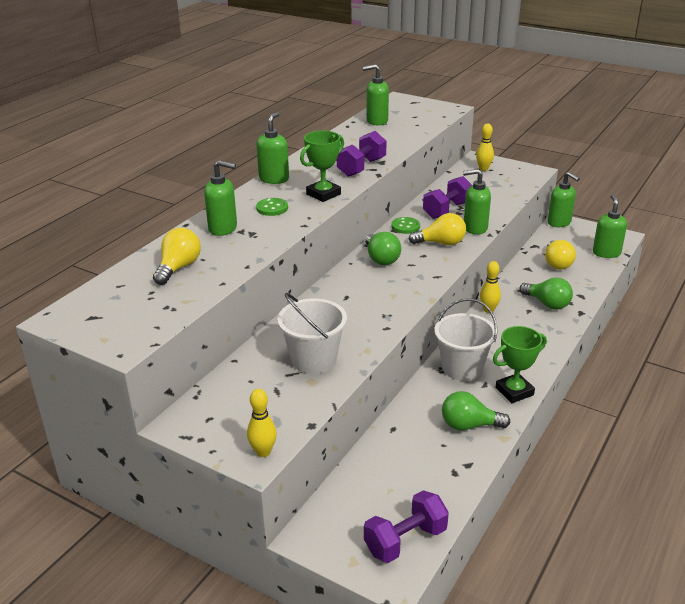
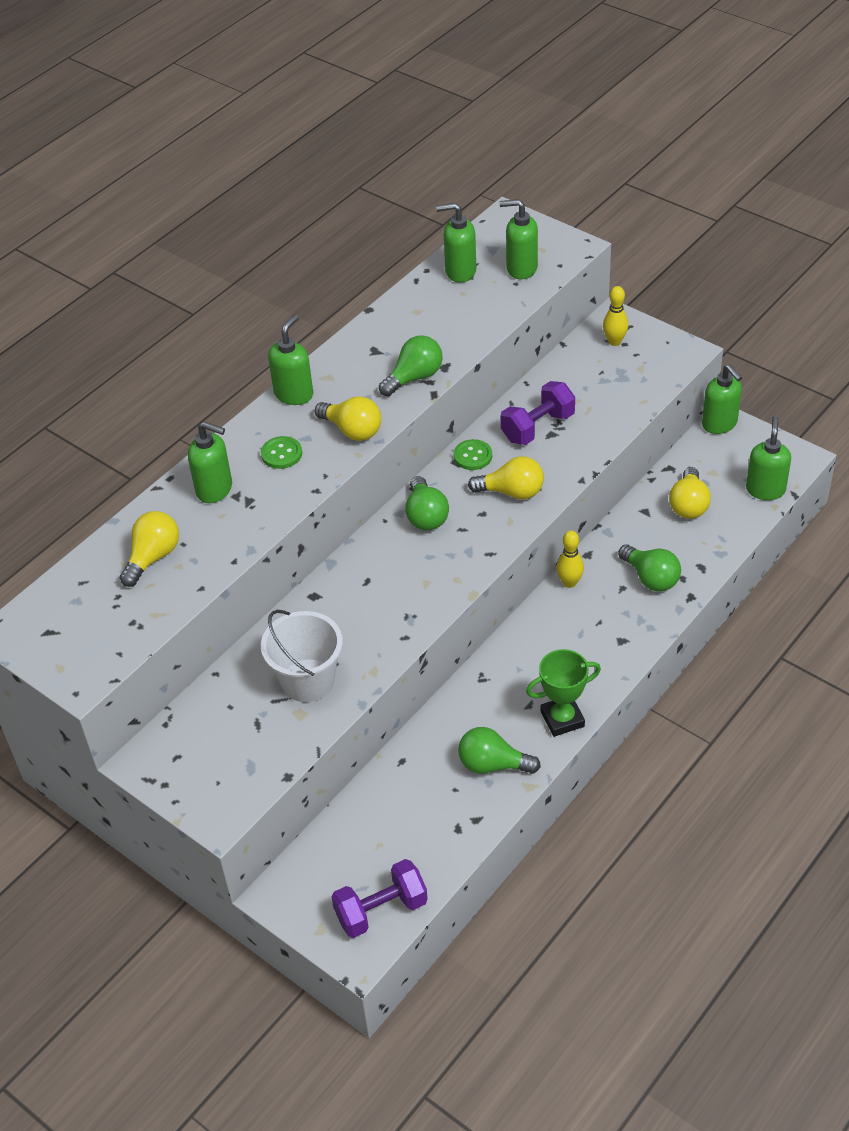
camera: 10 degrees right, 15 degrees up
yellow bowling pin [247,389,277,457] -> none
green trophy [300,131,344,202] -> yellow light bulb [314,396,381,441]
purple dumbbell [337,131,386,177] -> green light bulb [379,335,443,396]
white bucket [435,298,497,381] -> none
green soap dispenser [463,169,491,235] -> green soap dispenser moved to [500,199,538,279]

